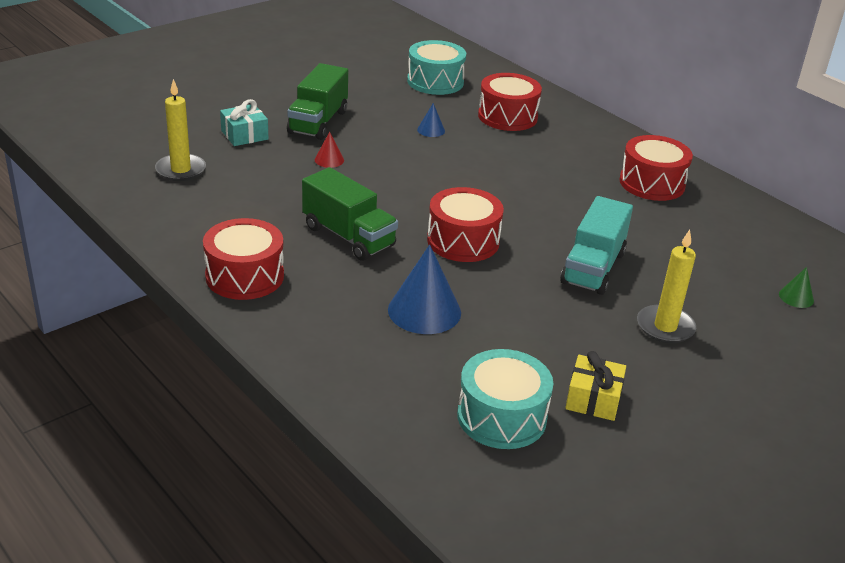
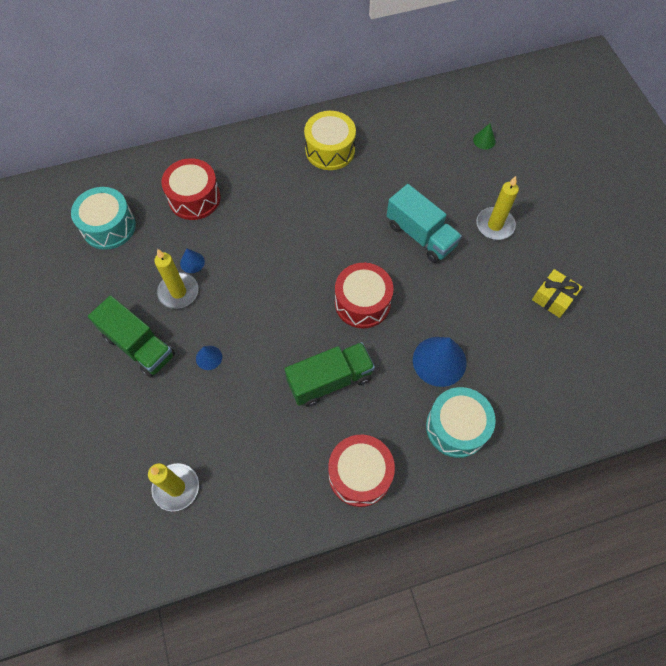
camera: 65 degrees left, 30 degrees up
turquoise gift [220,99,268,146] -> none
red cone [315,132,344,168] -> blue cone [196,346,222,370]
turquoise drum [457,349,554,449] -> turquoise drum moved to [426,387,496,458]
red drum [619,135,693,201] -> yellow drum [304,111,356,170]
none -> yellow candle [154,249,198,309]

